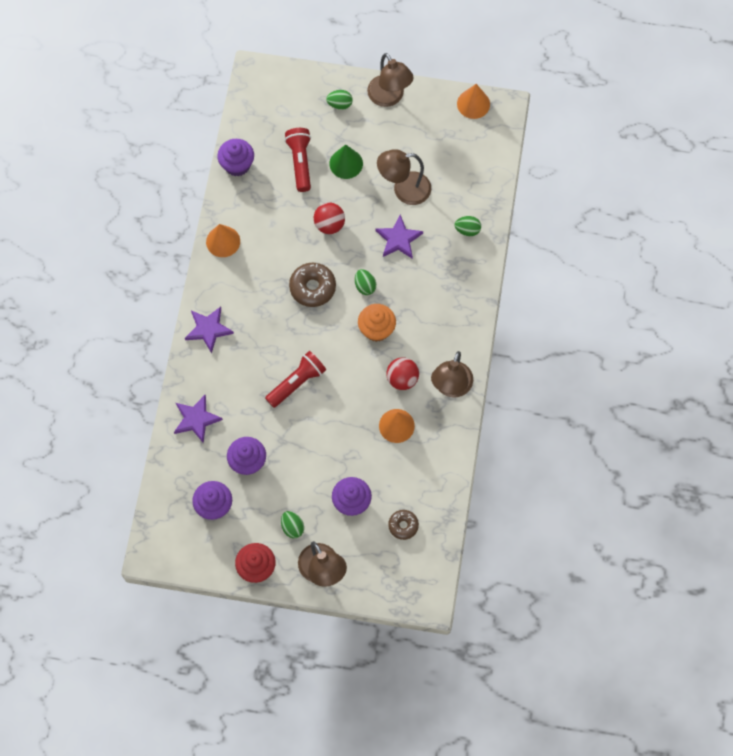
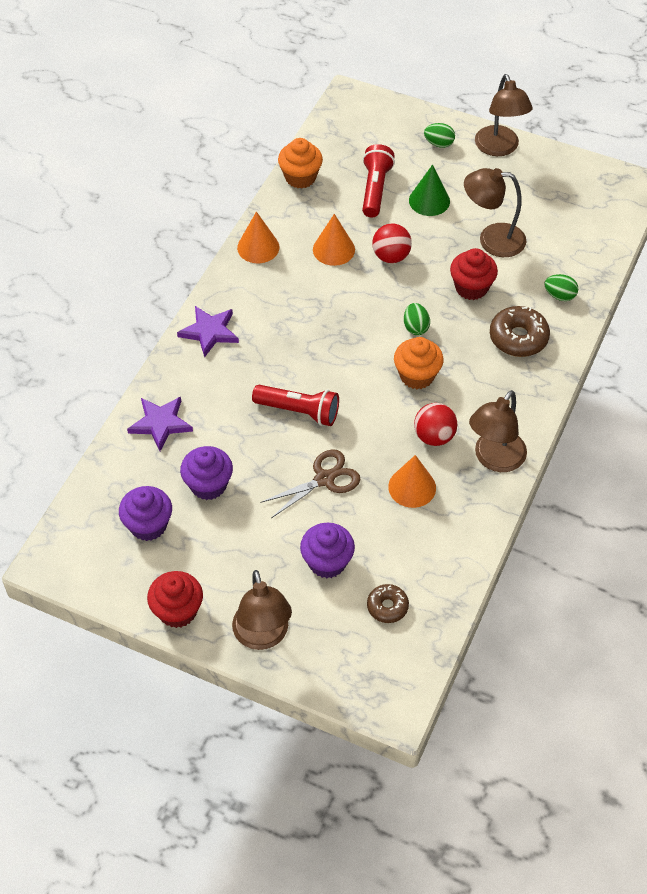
camera: 15 degrees right, 15 degrees down
purple cupcake [217,139,254,176] -> orange cupcake [278,138,323,188]
red flashlight [265,351,326,408] -> red flashlight turned 45 degrees clockwise [252,385,339,426]
green egg [281,511,304,538] -> none
brown donut [289,263,336,307] -> brown donut moved to [490,306,550,357]
purple star [375,214,423,259] -> red cupcake [450,248,498,300]
orange cone [457,84,490,119] -> orange cone moved to [313,214,355,266]
none -> brown scissors [260,449,361,518]

